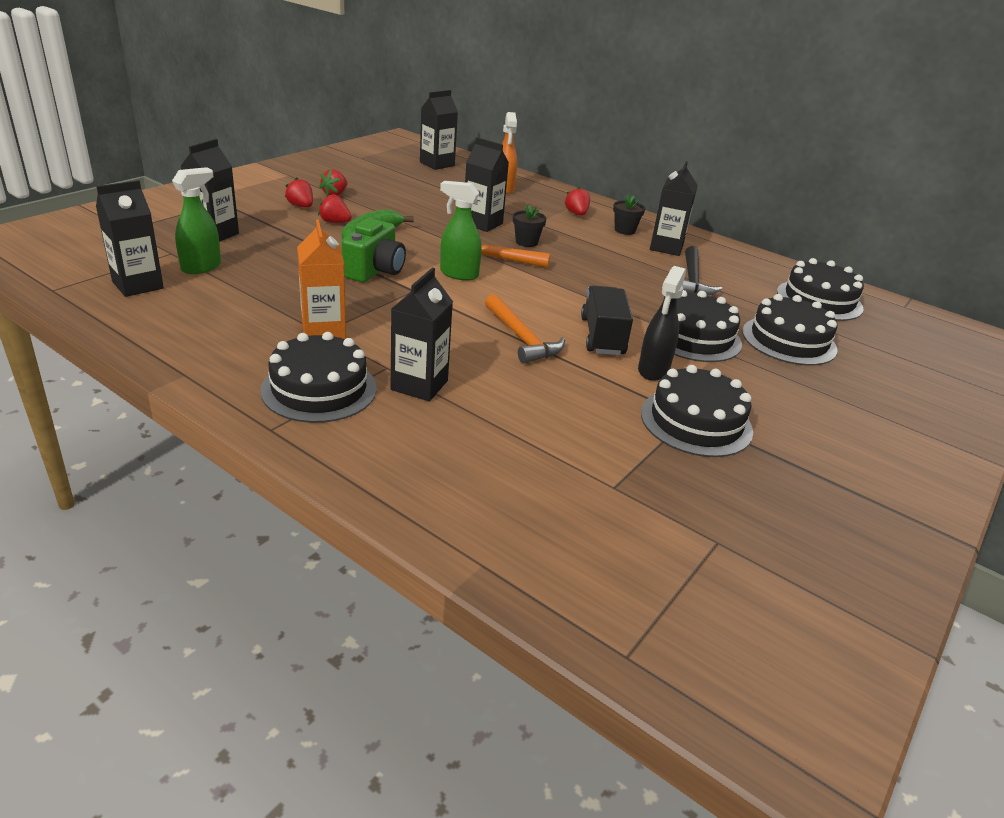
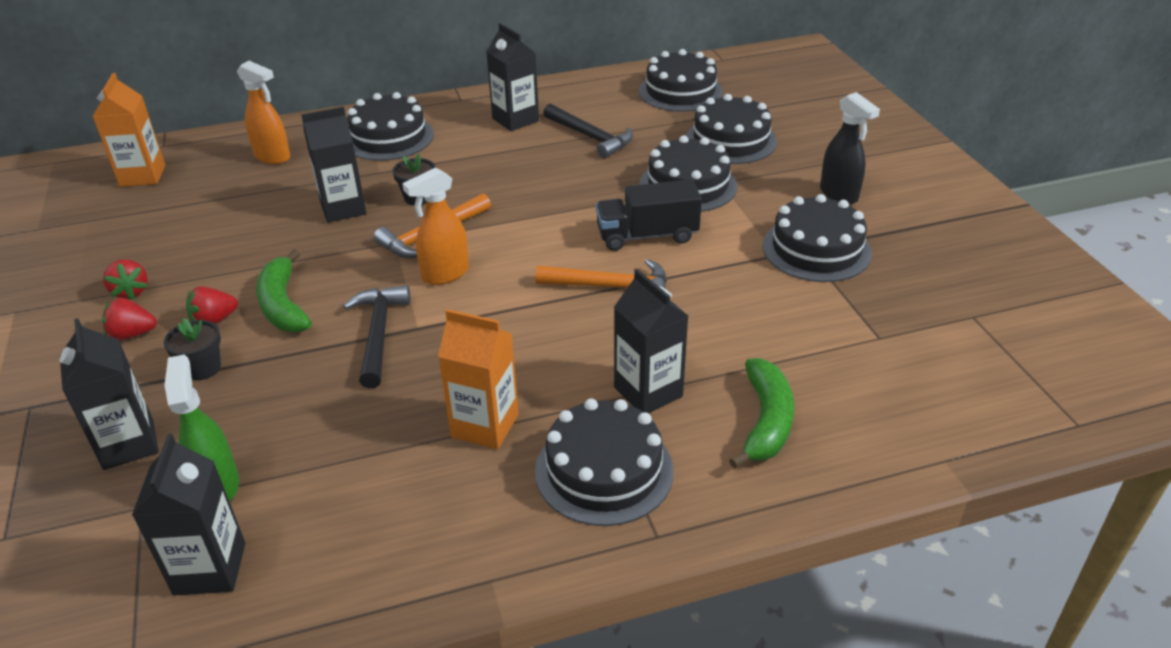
camera: 50 degrees left, 5 degrees up
green camera [342,219,406,282] -> black hammer [343,285,410,388]
black carton [420,90,458,170] -> orange carton [92,73,165,187]
green spray bottle [440,181,482,281] -> orange spray bottle [402,168,469,285]
red strawberry [565,187,590,216] -> black cake [347,92,434,161]
black truck [581,285,633,355] -> black truck turned 45 degrees counterclockwise [596,180,702,251]
black flower pot [613,194,645,235] -> black flower pot moved to [164,318,221,380]
black spray bottle [638,266,686,381] -> black spray bottle moved to [820,92,880,205]
none -> green banana [729,358,794,469]

